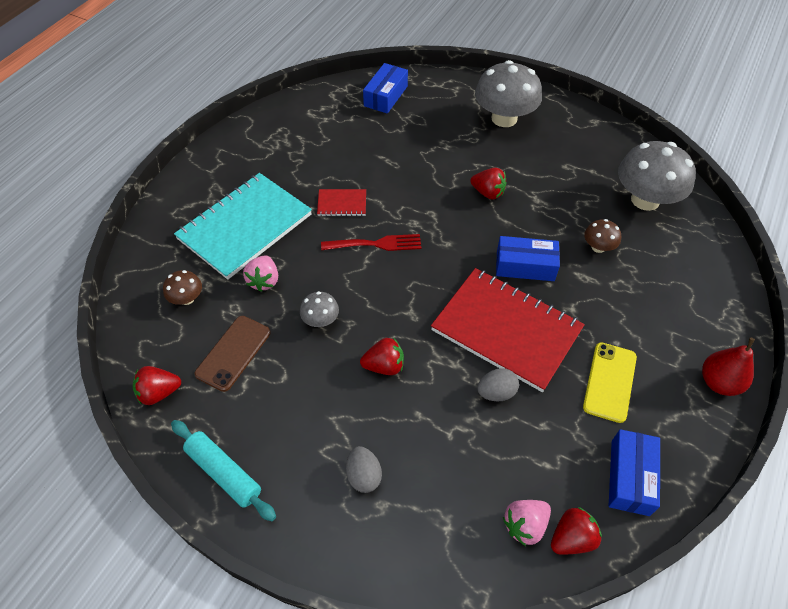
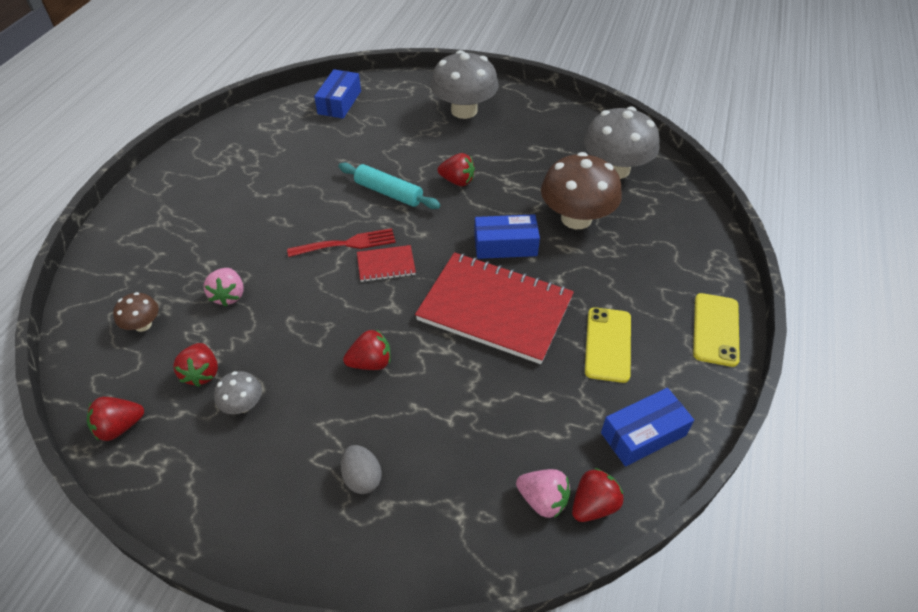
camera: 10 degrees left, 5 degrees down
turquoise rolling pin [171,420,276,521] -> turquoise rolling pin moved to [338,163,440,209]
turquoise notebook [174,173,312,280] -> none
brown phone [194,316,271,392] -> red strawberry [173,343,218,387]
grey mushroom [300,291,339,327] -> grey mushroom moved to [214,371,262,414]
red notebook [317,189,366,216] -> red notebook moved to [357,245,416,282]
grey egg [477,369,519,401] -> none
pink strawberry [503,500,551,546] -> pink strawberry turned 105 degrees counterclockwise [516,469,570,518]
brown mushroom [584,219,621,253] -> brown mushroom [541,152,622,229], size x2.12
blue box [609,429,660,516] -> blue box turned 60 degrees clockwise [601,388,694,466]
red pear [702,338,755,396] -> yellow phone [693,293,740,367]

